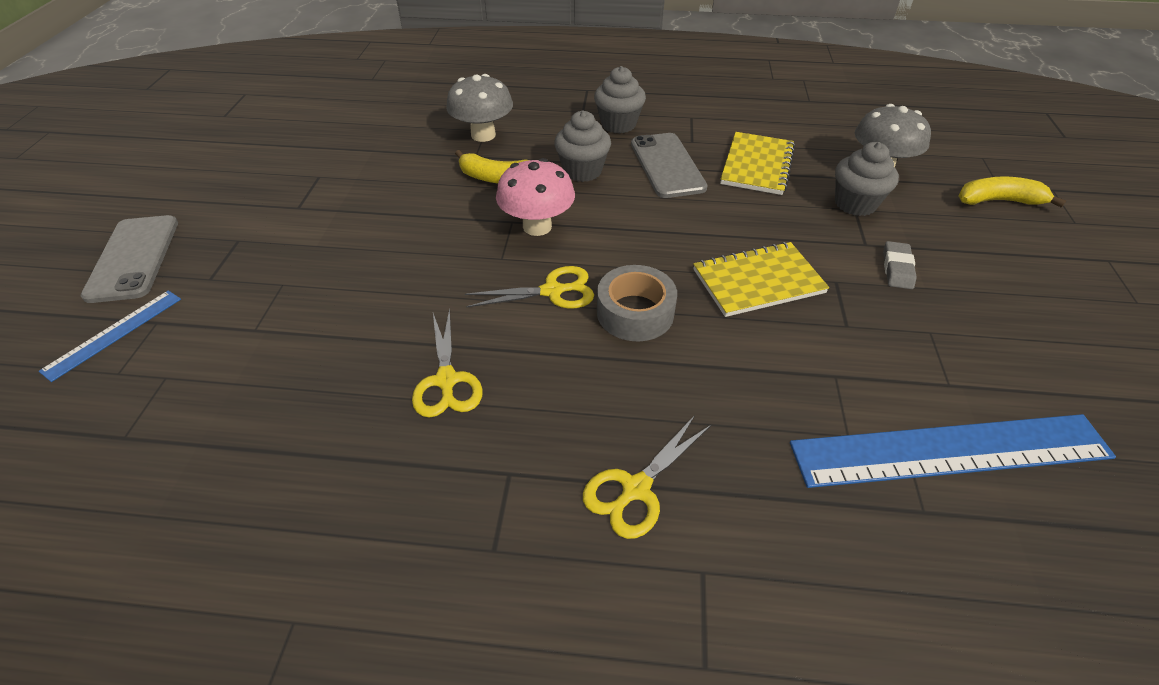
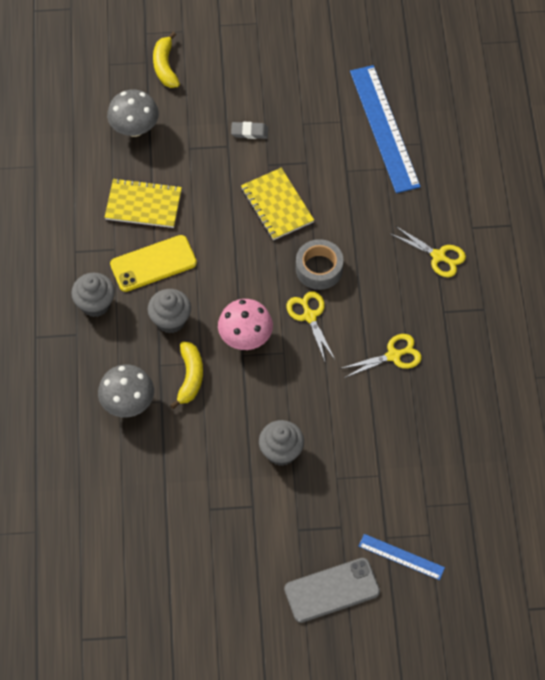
camera: 100 degrees left, 15 degrees up
grey phone [631,133,708,198] -> yellow phone [110,235,197,292]
grey cupcake [835,142,899,216] -> grey cupcake moved to [259,420,304,466]

